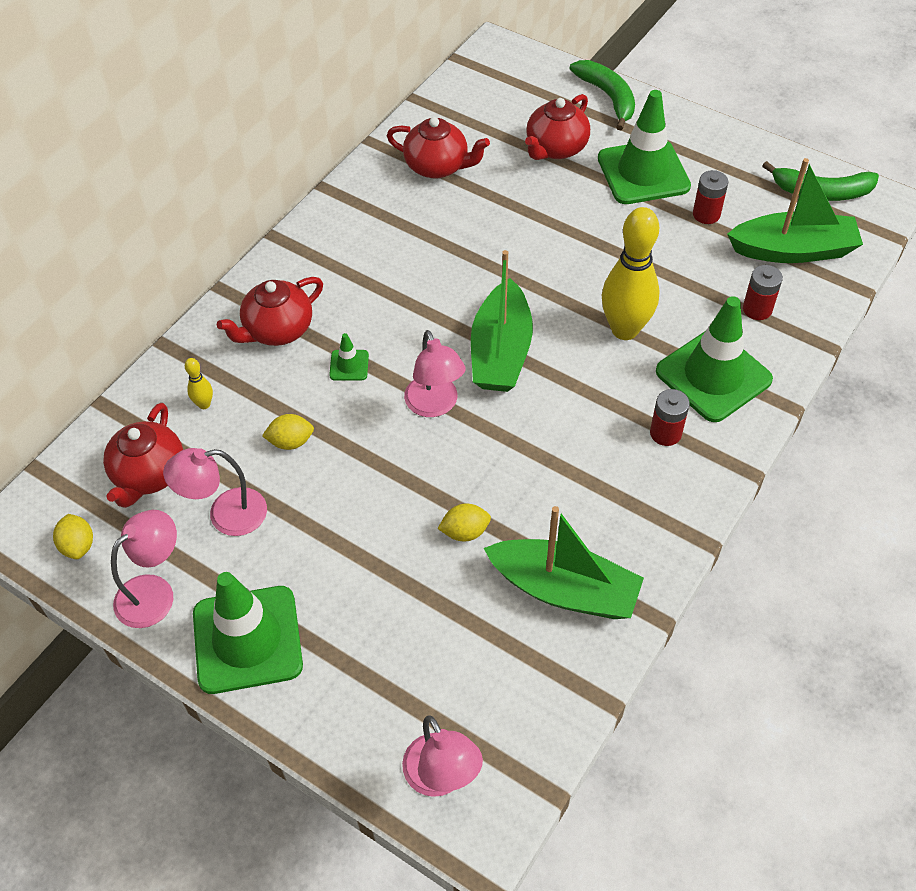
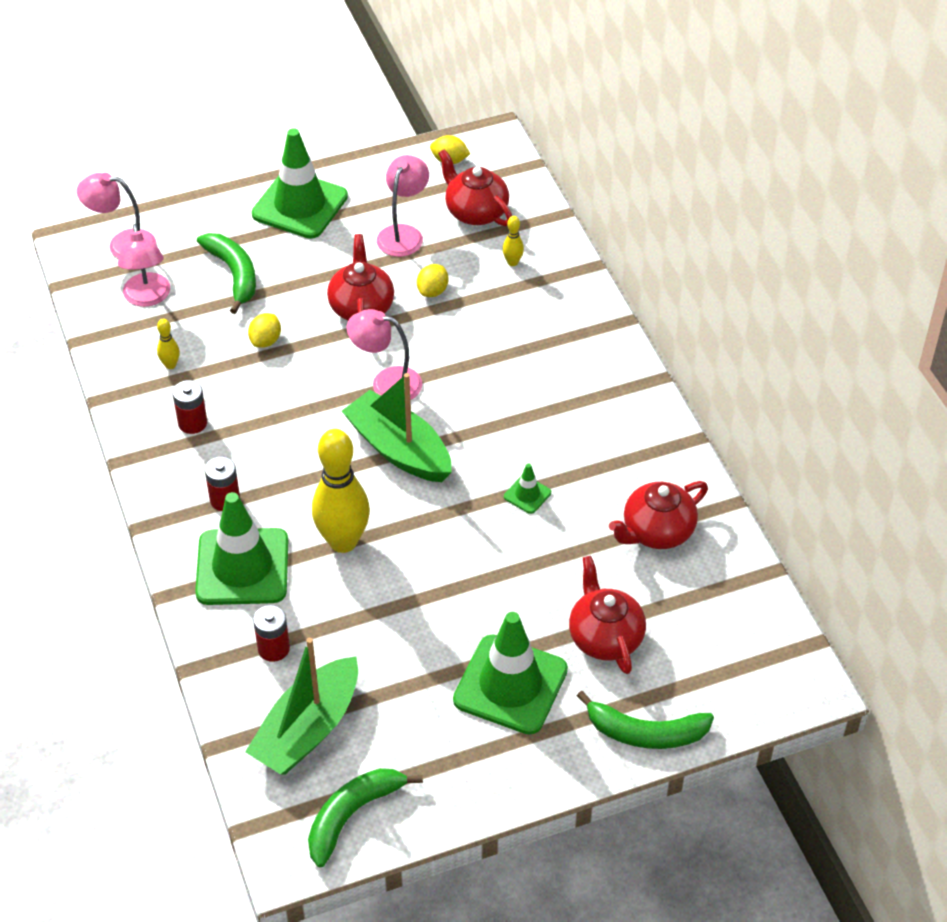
camera: 125 degrees right, 5 degrees down
pink lamp [111,510,177,628] -> pink lamp moved to [118,224,170,307]
red teapot [217,277,323,346] -> red teapot moved to [327,234,394,320]
green traffic cone [329,333,369,381] -> green traffic cone moved to [504,463,551,514]
green boat [484,506,644,619] -> yellow bowling pin [157,319,180,369]
red battery [693,170,728,224] -> red battery moved to [173,380,207,434]
none -> green banana [197,233,256,314]

